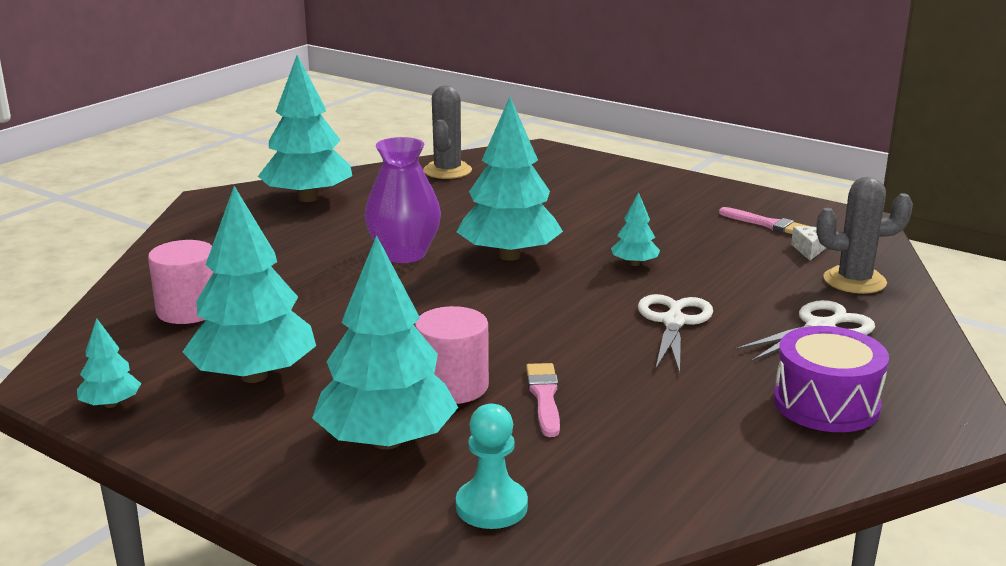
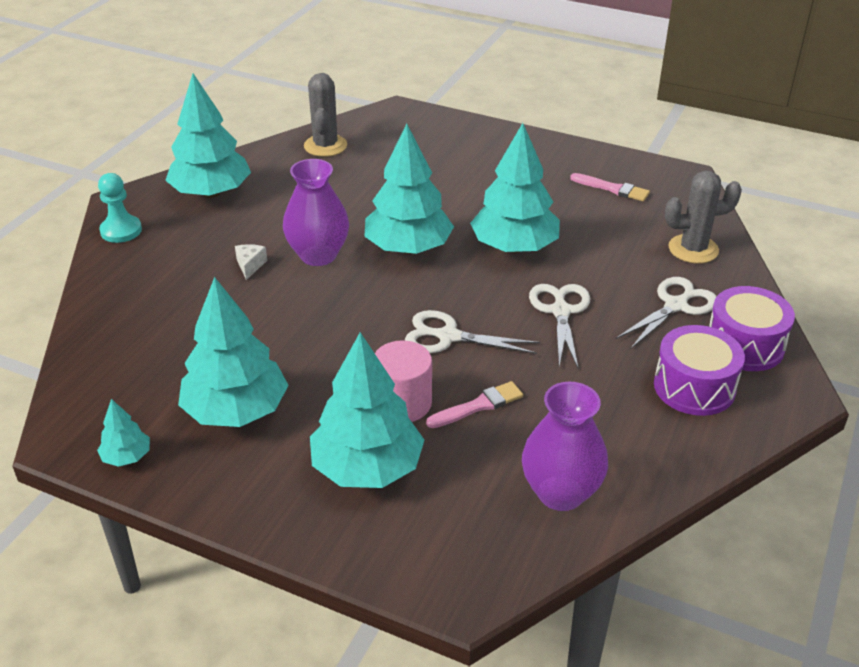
camera: 10 degrees left, 15 degrees up
pink cylinder [148,240,213,324] -> none
turquoise pawn [456,404,528,529] -> turquoise pawn moved to [98,173,142,243]
pink brush [526,363,560,437] -> pink brush turned 75 degrees clockwise [426,381,523,428]
turquoise tree [611,192,660,266] -> turquoise tree [470,123,560,253], size x2.18
white cheese [791,226,826,260] -> white cheese moved to [235,244,267,280]
none -> white scissors [405,310,540,354]
none -> purple vase [522,382,608,511]
none -> purple drum [709,286,795,371]

